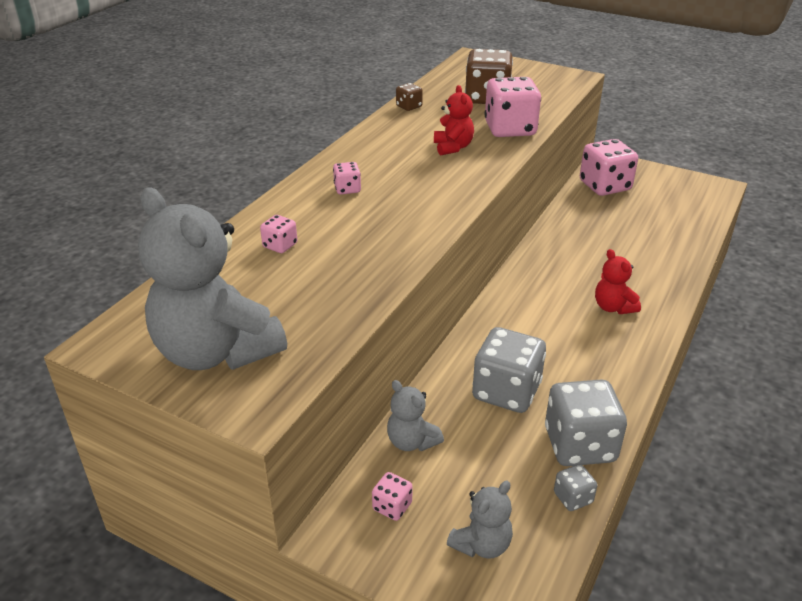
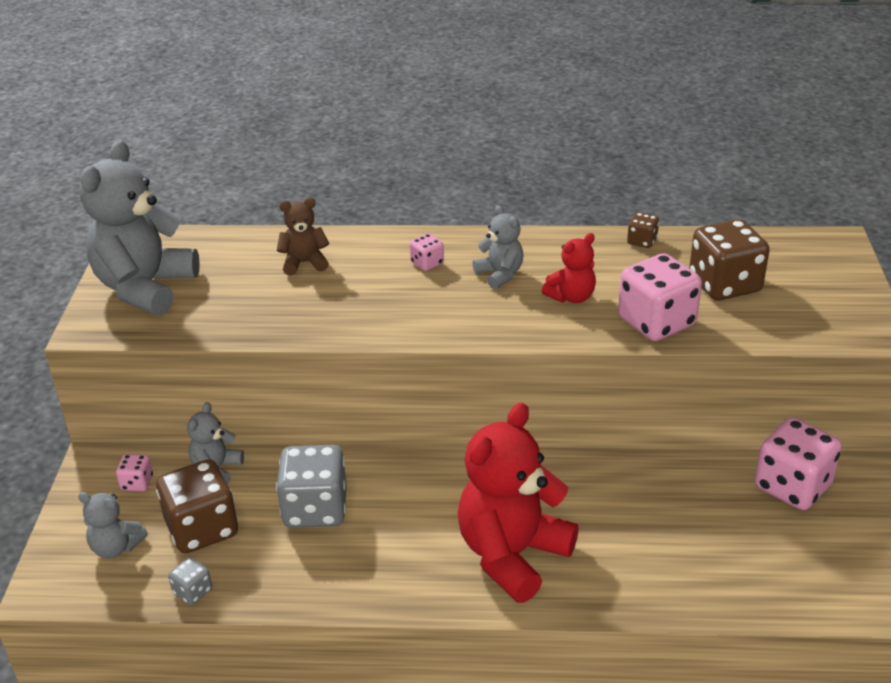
camera: 65 degrees right, 0 degrees up
pink dice [260,215,297,253] -> brown teddy bear [277,198,329,275]
grey dice [545,379,627,466] -> none
red teddy bear [595,249,641,314] -> red teddy bear [458,403,579,603], size x2.07
none -> brown dice [156,459,238,553]
none -> grey teddy bear [473,205,524,289]

